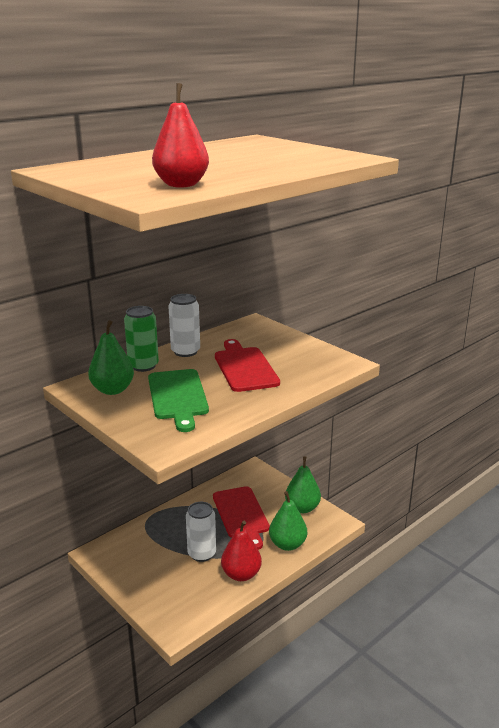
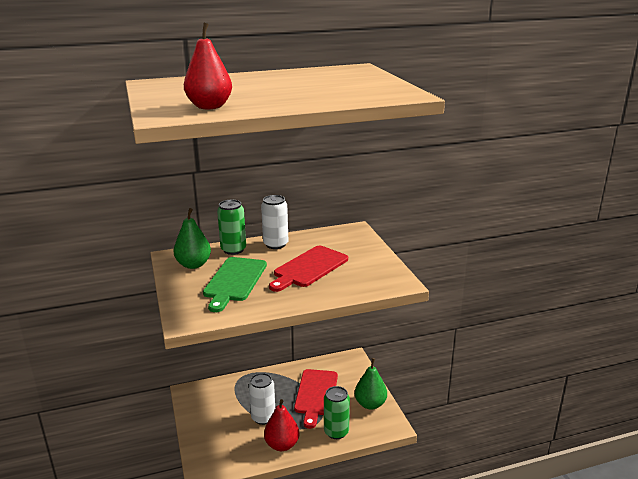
camera: 25 degrees right, 0 degrees up
red cutting board [215,339,280,392] -> red cutting board turned 150 degrees counterclockwise [269,246,348,292]
green pear [269,491,307,551] -> green can [324,386,350,439]

